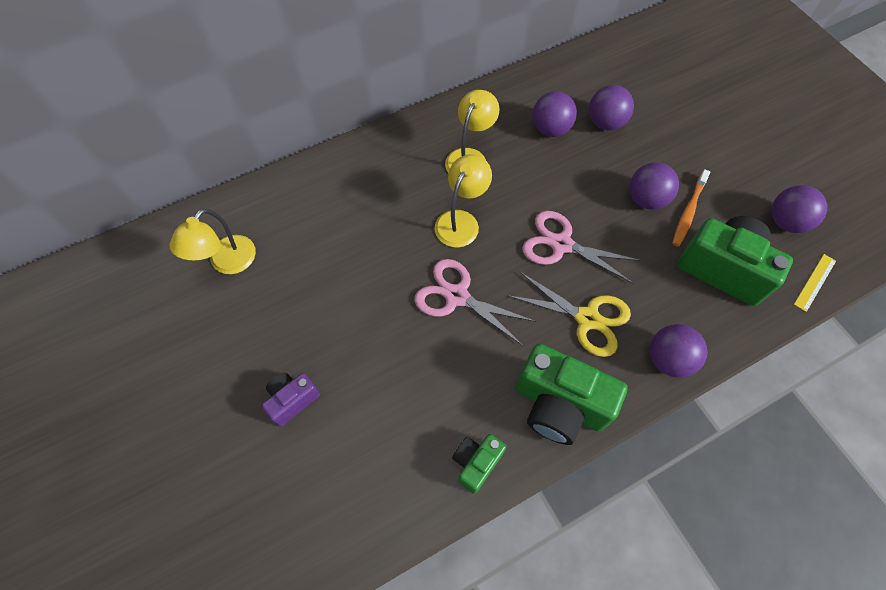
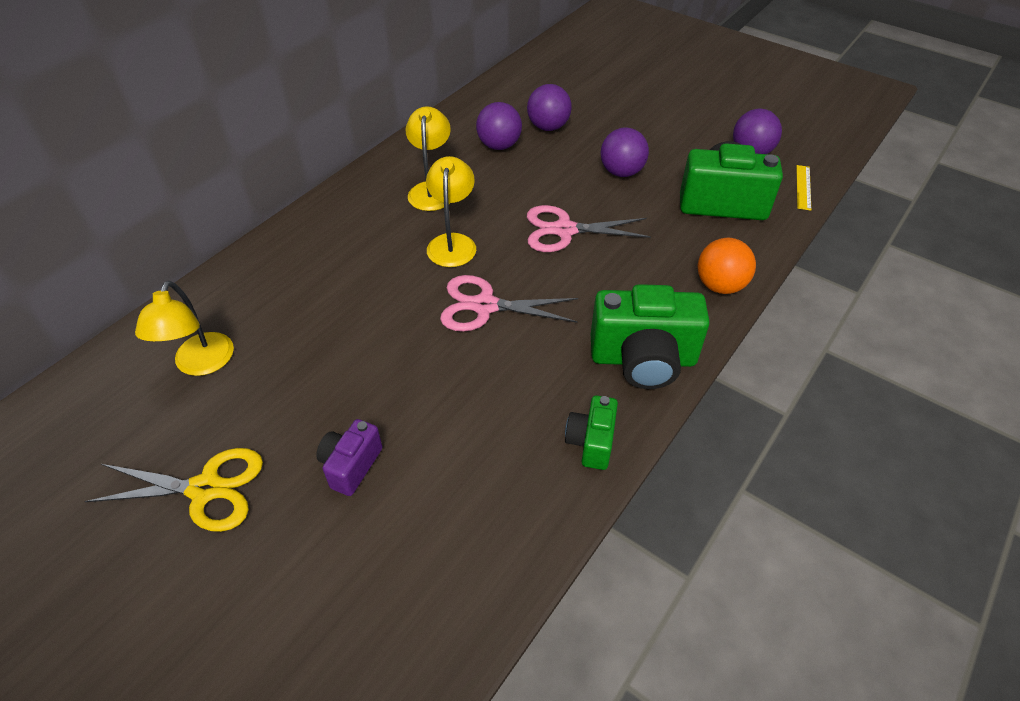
camera: 25 degrees left, 15 degrees down
yellow scissors [507,271,631,357] -> yellow scissors moved to [84,448,263,532]
purple ball [650,324,708,378] -> orange ball [697,238,756,294]
orange toothbrush [672,169,710,246] -> none

